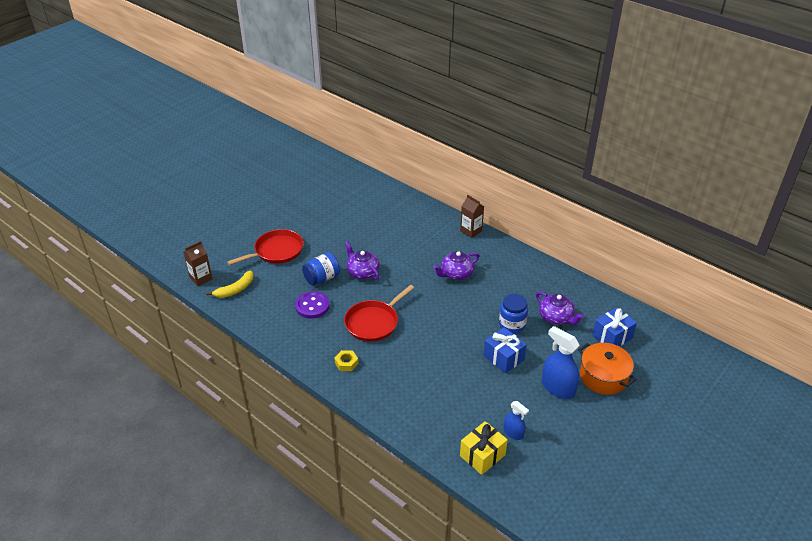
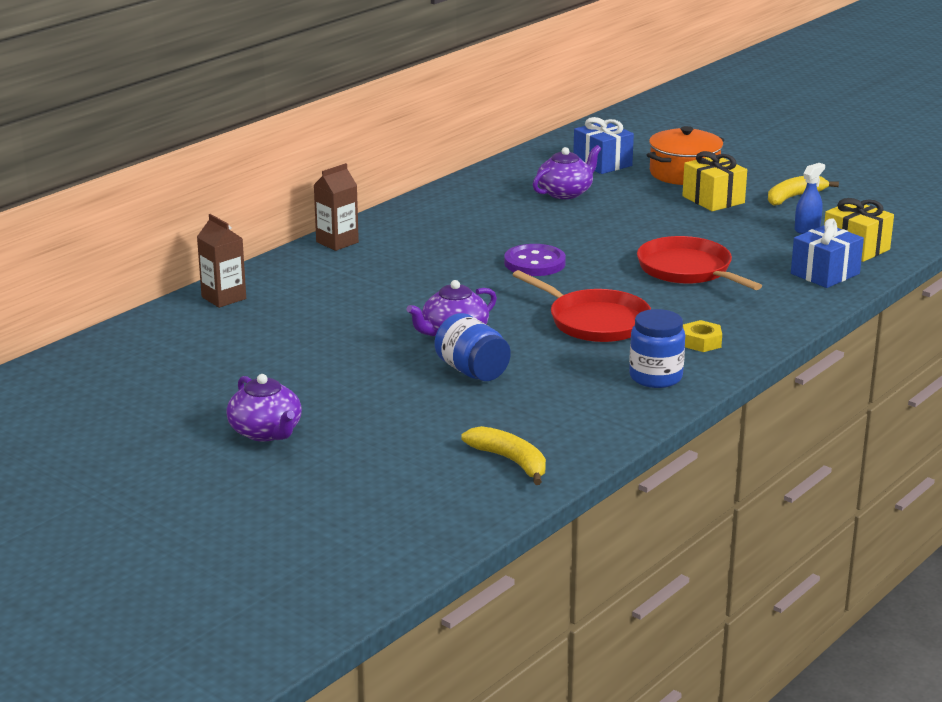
camera: 90 degrees left, 15 degrees down
brown carton [183,241,212,286] -> brown carton moved to [197,214,246,308]
red pan [227,229,303,265] -> red pan moved to [637,236,762,290]
purple button [295,291,330,318] -> purple button moved to [504,244,566,276]
purple teapot [433,251,479,280] -> purple teapot moved to [226,374,302,442]
blue gift [483,327,527,373] -> blue gift moved to [791,218,864,288]
blue jar [499,294,528,334] -> blue jar moved to [629,309,685,388]
blue spray bottle [542,326,580,399] -> yellow gift [682,151,747,211]
none -> yellow banana [768,176,839,206]

